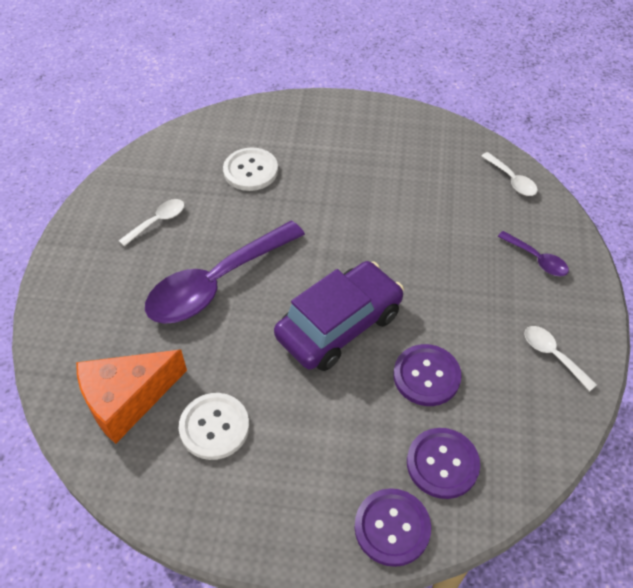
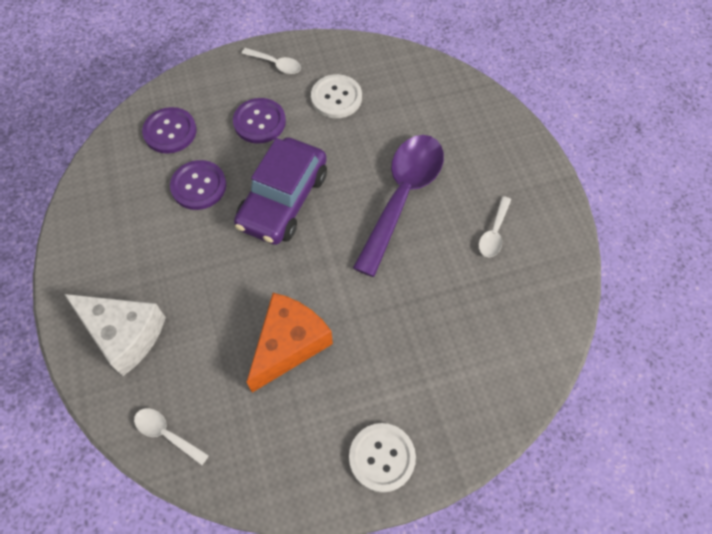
camera: 155 degrees right, 10 degrees up
orange cheese [76,349,187,444] -> orange cheese moved to [247,293,333,393]
white button [223,147,278,191] -> white button moved to [349,423,416,493]
purple button [355,488,431,567] -> purple button moved to [233,98,286,144]
purple spoon [498,231,569,276] -> white cheese [64,294,166,376]
white spoon [524,326,597,391] -> white spoon moved to [241,48,301,74]

